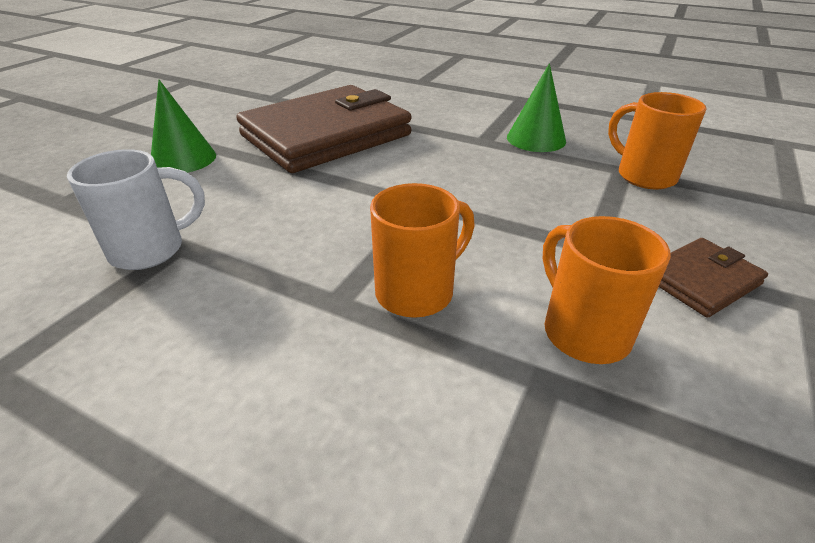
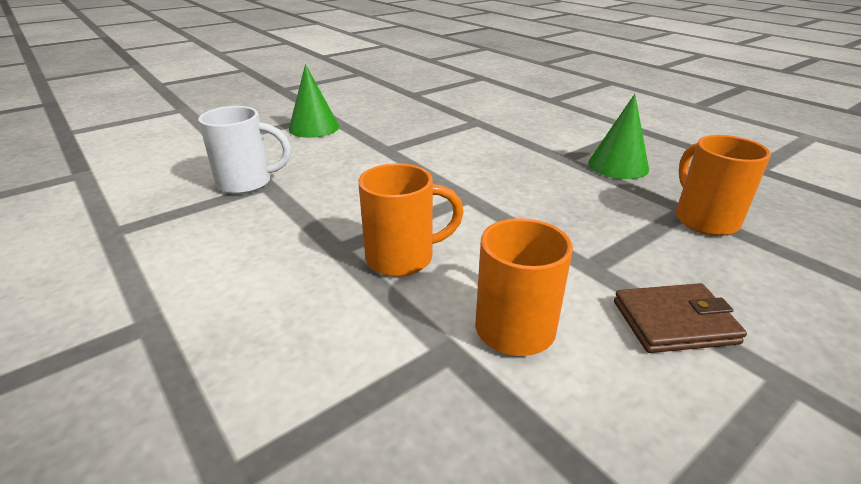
camera: 25 degrees right, 5 degrees down
brown wallet [236,85,411,173] -> none

